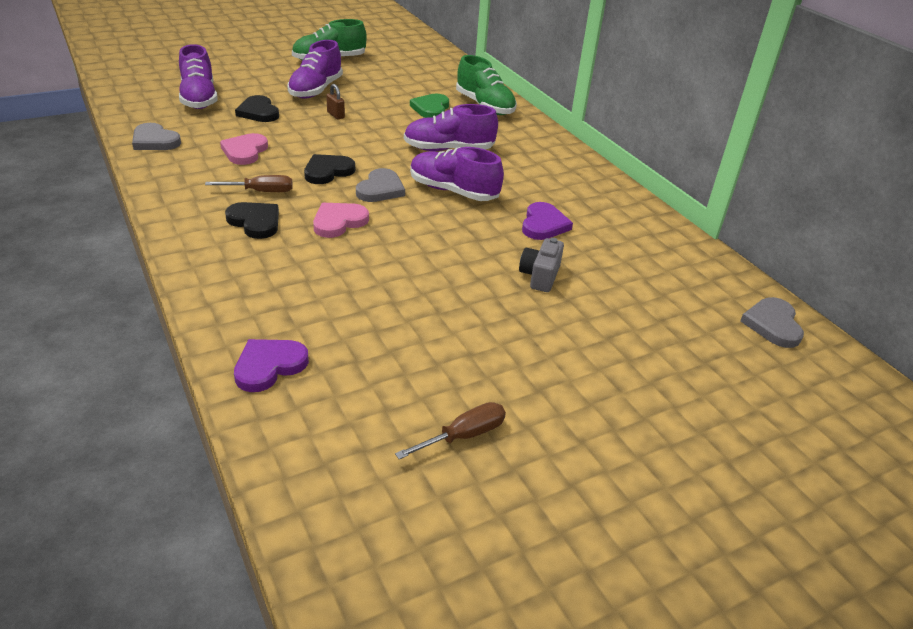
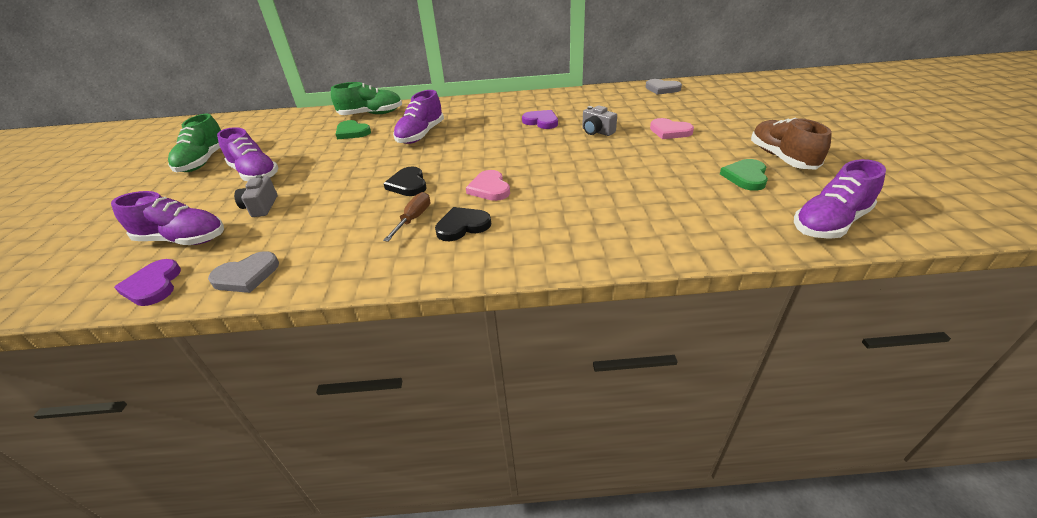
camera: 60 degrees left, 0 degrees up
pink heart [220,133,268,165] -> pink heart moved to [650,118,694,139]
purple heart [234,339,309,392] -> purple heart moved to [114,259,181,306]
black heart [235,95,279,122] -> grey camera [234,175,277,217]
brown padlock [326,84,345,120] -> none
grey heart [356,168,405,202] -> none
brown screwdriver [395,402,506,459] -> green heart [720,159,768,191]
purple shoe [410,147,504,201] -> purple shoe moved to [794,159,886,239]
none -> brown shoe [751,117,832,169]

